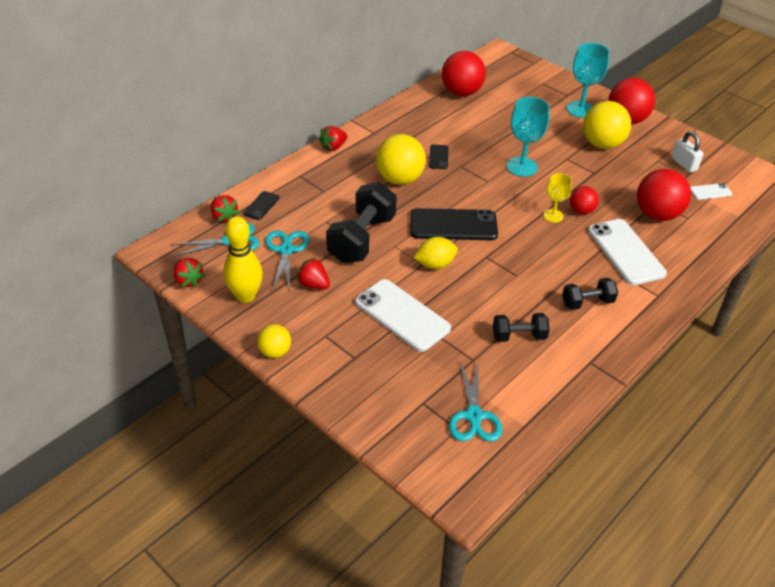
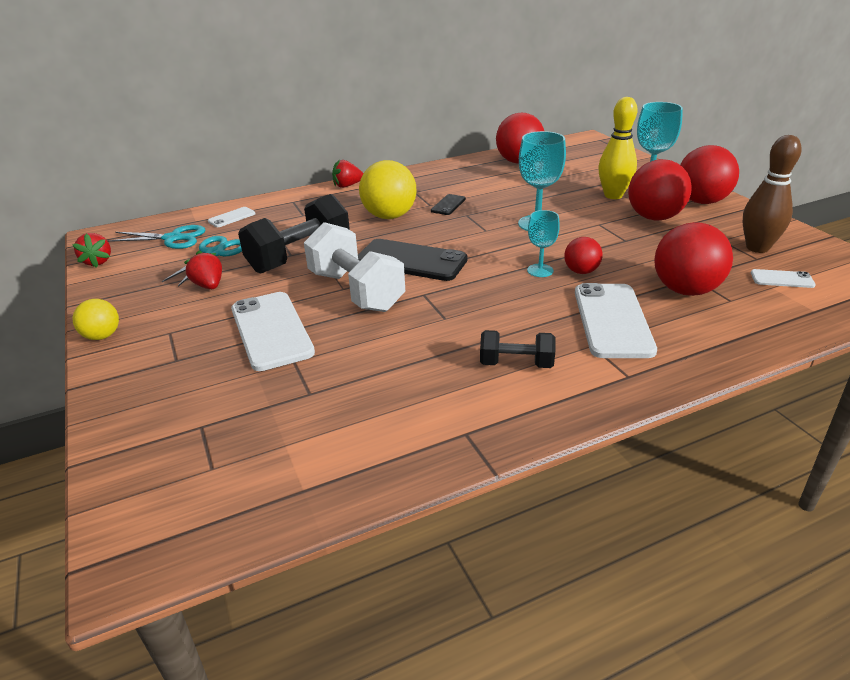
camera: 25 degrees right, 10 degrees down
red strawberry [211,195,240,222] -> none
yellow bowling pin [223,216,263,303] -> yellow bowling pin moved to [598,97,637,199]
black phone [244,191,279,220] -> white phone [208,207,255,227]
yellow lemon [414,237,458,269] -> white dumbbell [304,222,405,312]
turquoise scissors [449,362,502,442] -> none
black dumbbell [493,313,550,342] -> none
yellow goblet [543,173,572,223] -> turquoise goblet [527,210,560,277]
yellow ball [583,101,631,149] -> red ball [628,159,692,221]
white padlock [671,131,703,173] -> brown bowling pin [743,135,802,253]

